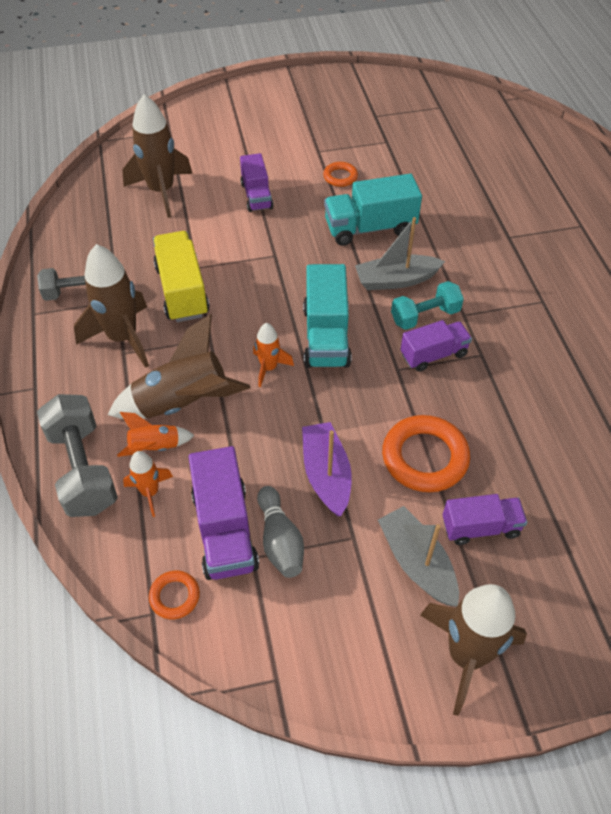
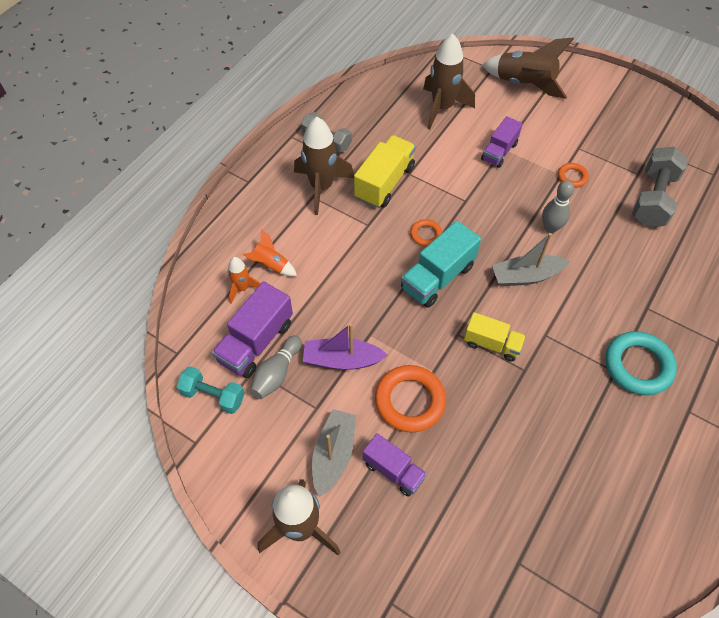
camera: 45 degrees right, 5 degrees up
grey dumbbell [37,394,118,517] -> grey dumbbell moved to [632,147,689,227]
brown rocket [108,314,250,419] -> brown rocket moved to [482,38,574,99]
orange ring [149,571,200,619] -> orange ring moved to [410,219,442,246]
orange rocket [253,323,294,387] -> none
purple boat [302,422,352,516] -> purple boat turned 120 degrees counterclockwise [303,323,388,370]
turquoise truck [324,174,422,246] -> grey bowling pin [542,180,574,233]
grey boat [355,217,445,290] -> grey boat turned 45 degrees counterclockwise [492,233,570,286]
turquoise dumbbell [391,281,464,330] -> turquoise dumbbell moved to [176,366,245,414]
purple truck [400,320,472,372] -> yellow truck [464,312,526,361]
none -> turquoise ring [605,331,677,395]

